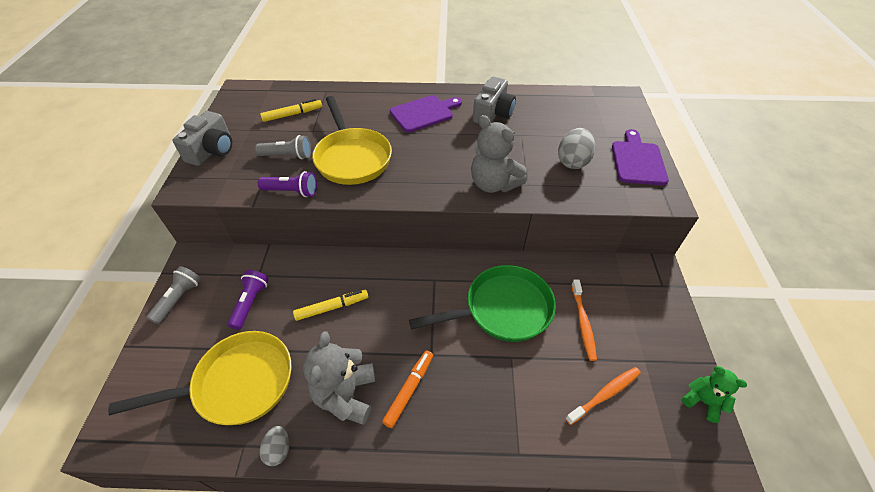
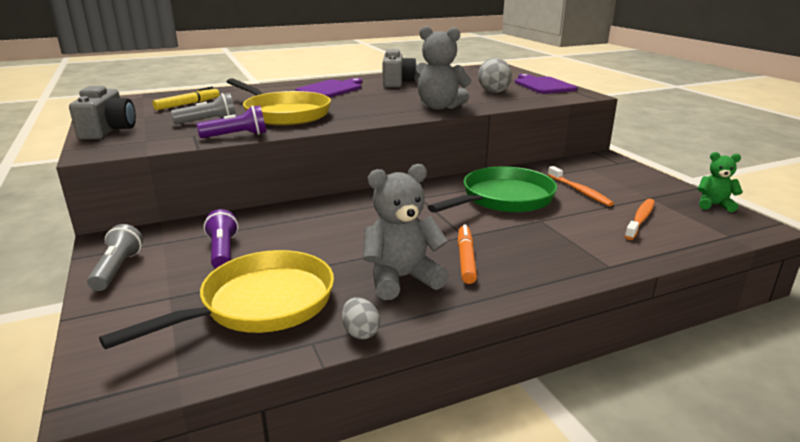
camera: 25 degrees left, 25 degrees down
yellow marker [293,290,368,321] -> none
grey teddy bear [303,331,375,425] -> grey teddy bear turned 90 degrees clockwise [363,164,449,300]

